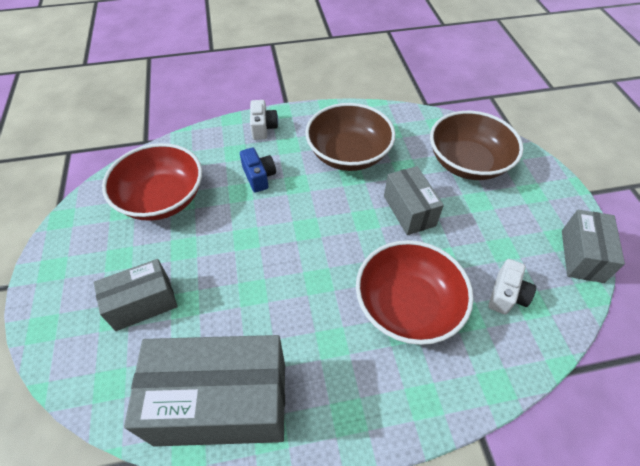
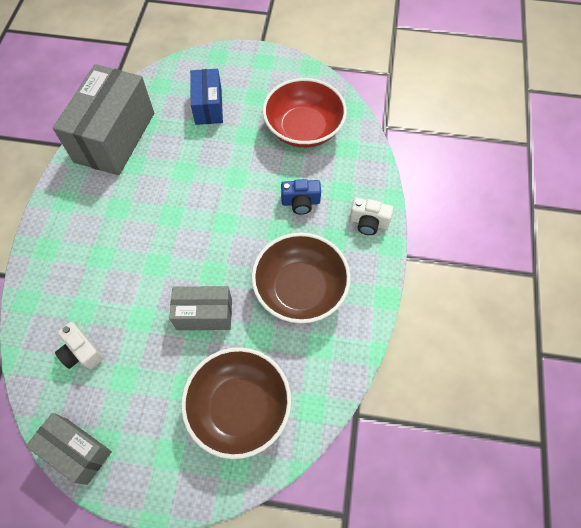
camera: 110 degrees right, 10 degrees up
grey box [94,259,178,331] -> blue box [190,69,223,125]
red bowl [356,240,474,345] -> none

